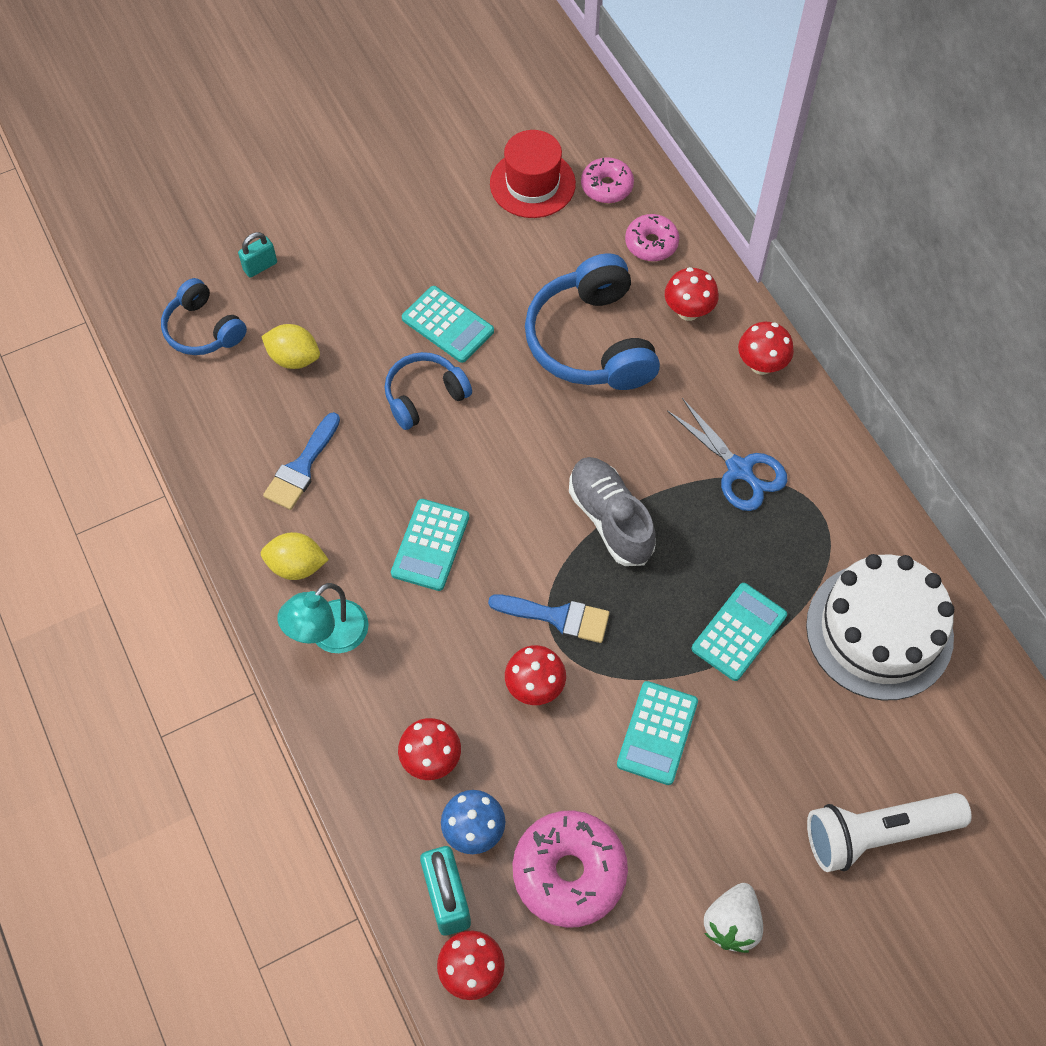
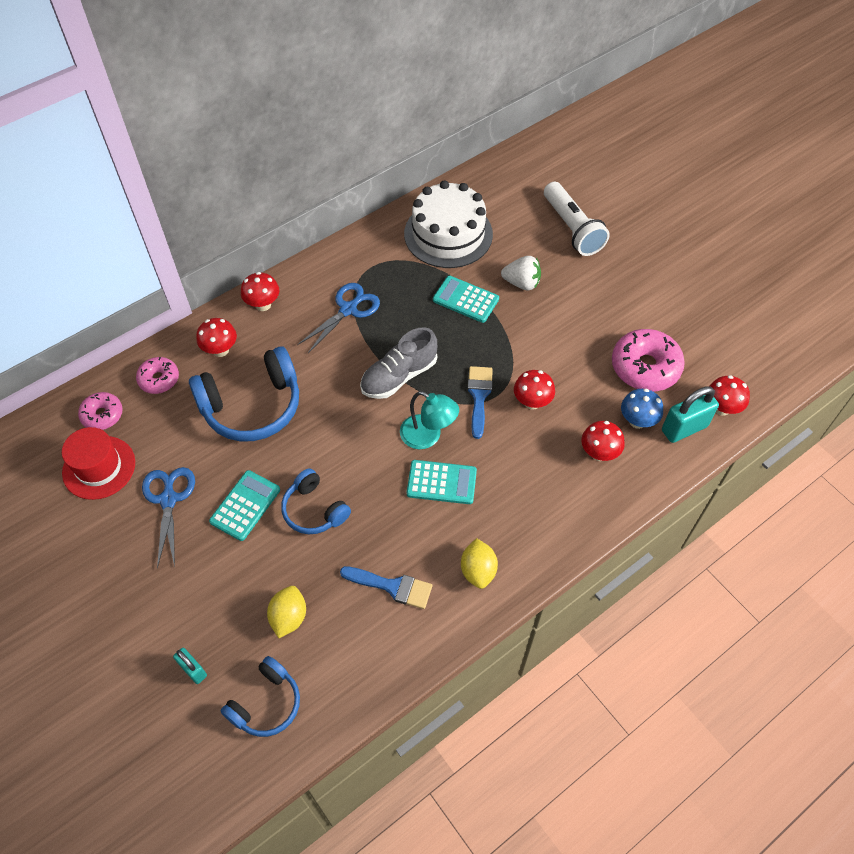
camera: 100 degrees left, 5 degrees down
turquoise lamp [278,583,369,653] -> turquoise lamp moved to [400,391,459,449]
turquoise calculator [617,681,698,785] -> none
white strawberry [704,883,763,953] -> white strawberry moved to [501,256,541,290]
none -> blue scissors [142,467,195,569]

